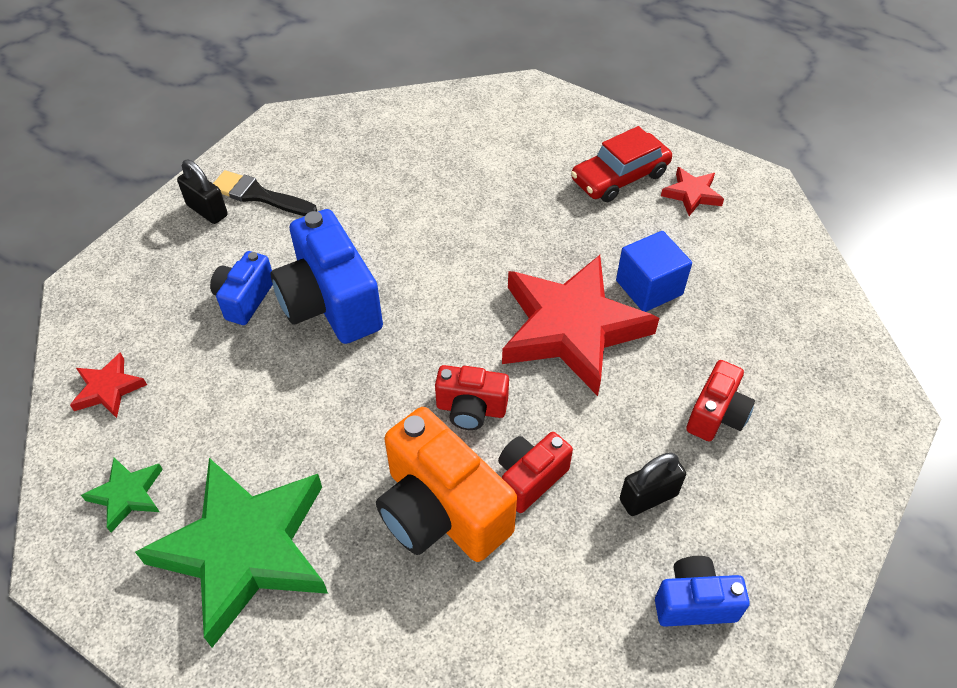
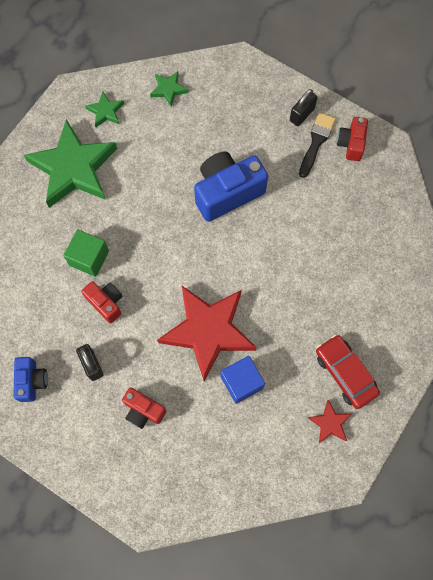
camera: 90 degrees right, 20 degrees up
red star [70,352,147,418] -> green star [150,71,189,107]
blue camera [210,251,273,325] -> none
orange camera [376,407,517,562] -> green cube [63,229,109,277]
red camera [435,365,509,430] -> red camera moved to [337,117,368,161]

